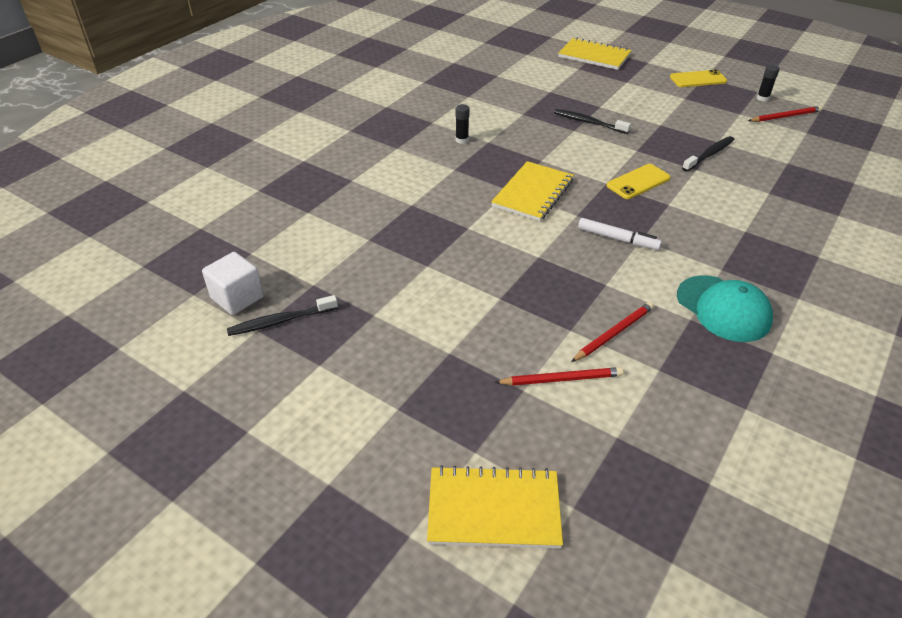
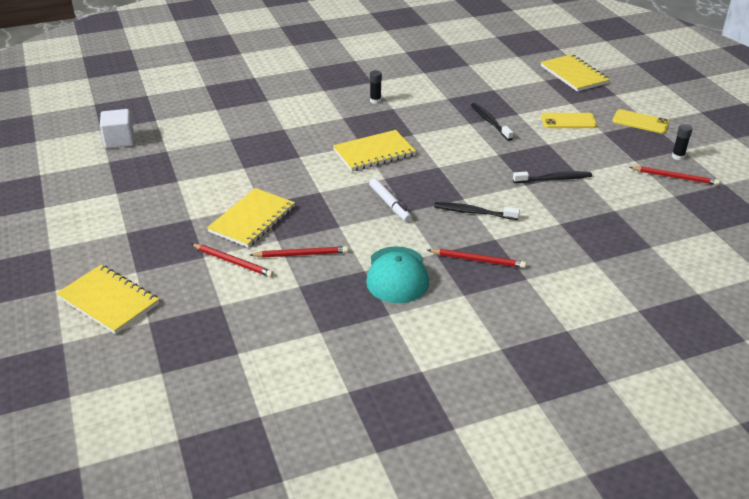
camera: 35 degrees right, 5 degrees down
black toothbrush [227,295,338,336] -> black toothbrush moved to [434,202,520,220]
yellow phone [607,164,671,199] -> yellow phone moved to [541,113,597,128]
none -> yellow notebook [207,188,295,248]
none -> red pencil [428,249,526,268]

